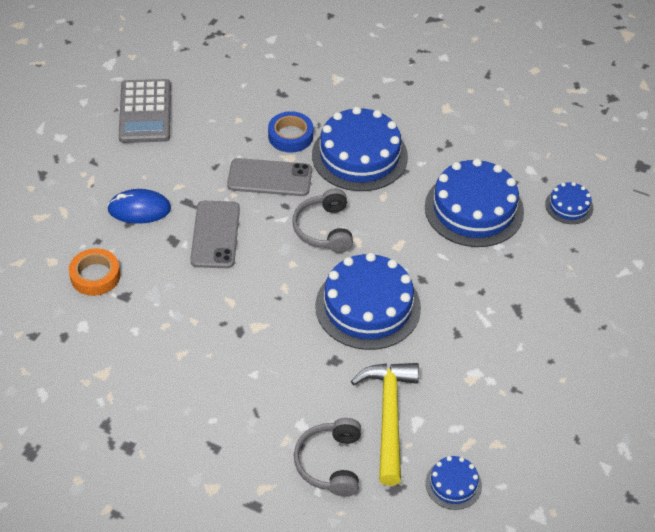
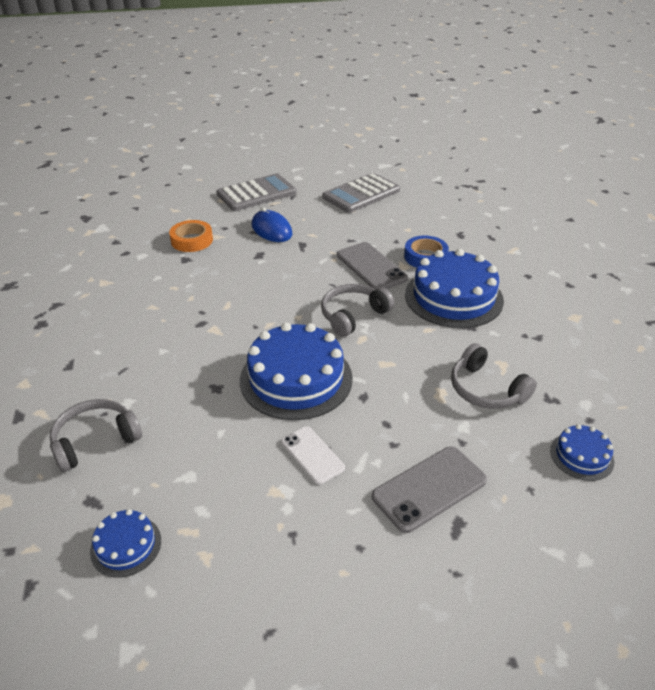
camera: 55 degrees right, 10 degrees down
grey phone [190,201,240,268] -> grey phone moved to [372,446,487,533]
yellow hammer [351,363,419,486] -> none
blue cake [425,158,524,247] -> grey headphones [451,343,537,409]
none -> grey calculator [217,173,297,211]
none -> white phone [282,427,345,484]

